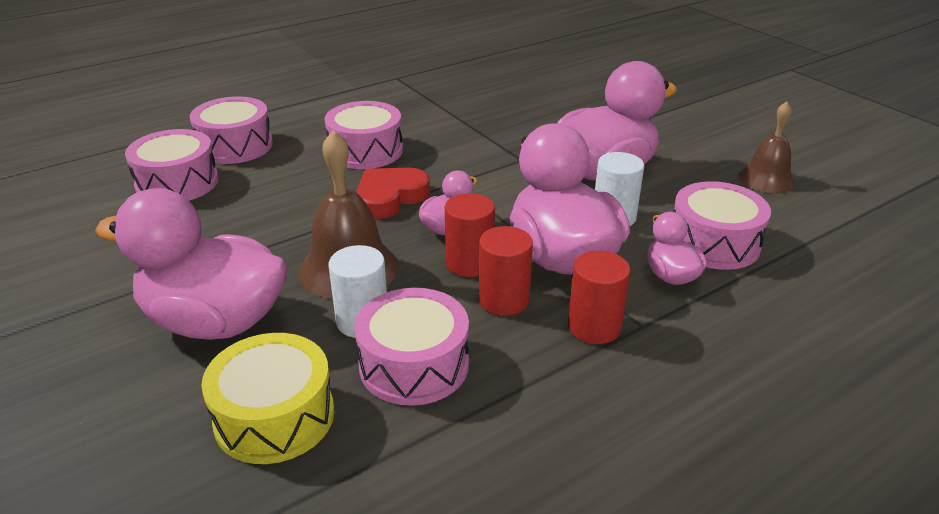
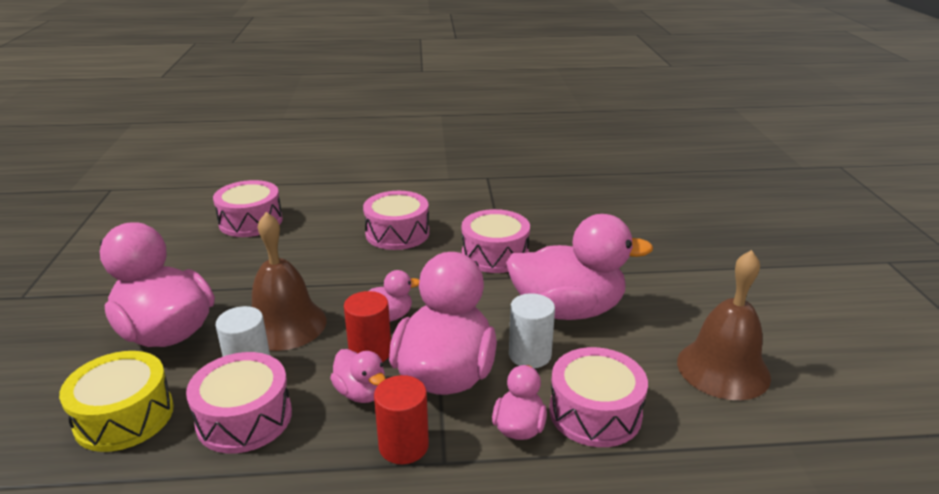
camera: 30 degrees right, 5 degrees down
pink drum [190,96,273,164] -> pink drum moved to [462,209,530,273]
red heart [356,168,430,219] -> none
red cylinder [479,226,533,316] -> pink duck [330,349,386,403]
brown bell [739,101,795,193] -> brown bell [677,250,771,400], size x1.53

